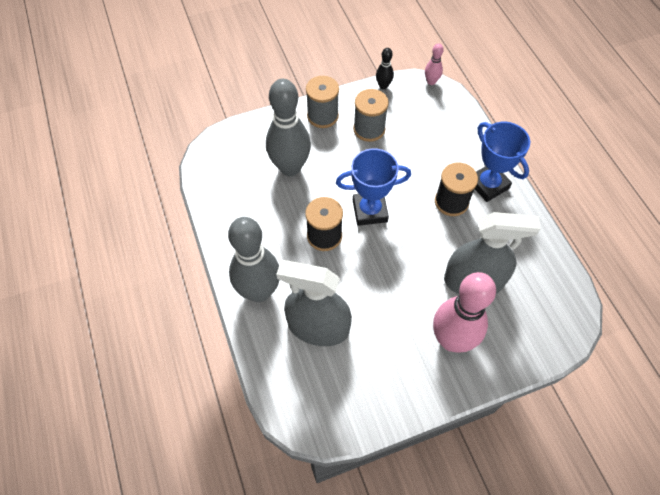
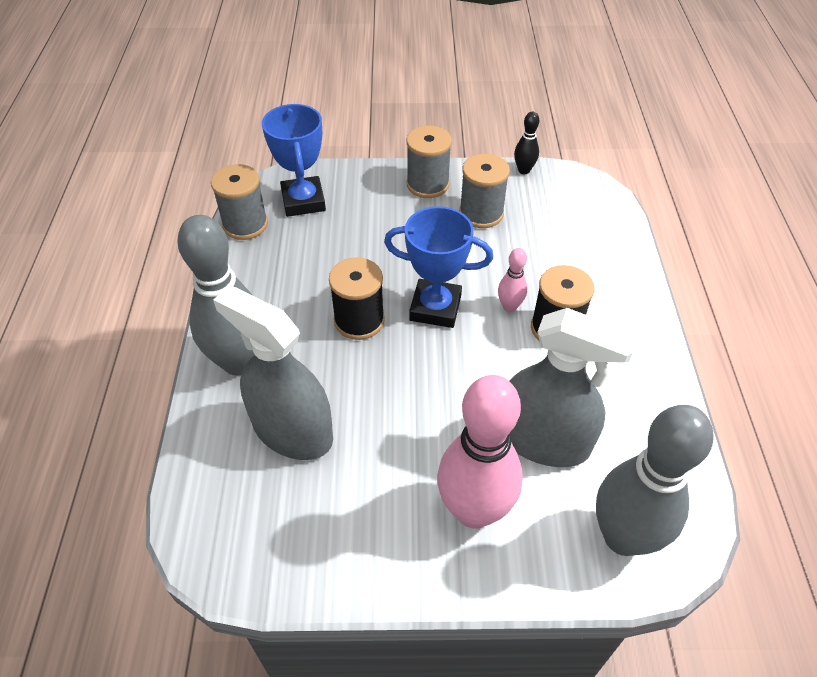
camera: 20 degrees right, 10 degrees down
grey bowling pin [266,79,311,176] -> grey bowling pin moved to [596,405,713,556]
pink bowling pin [425,43,444,85] -> pink bowling pin moved to [498,248,527,312]
blue trophy [475,122,530,202] -> blue trophy moved to [262,104,326,217]
none -> grey spool [211,164,268,240]

